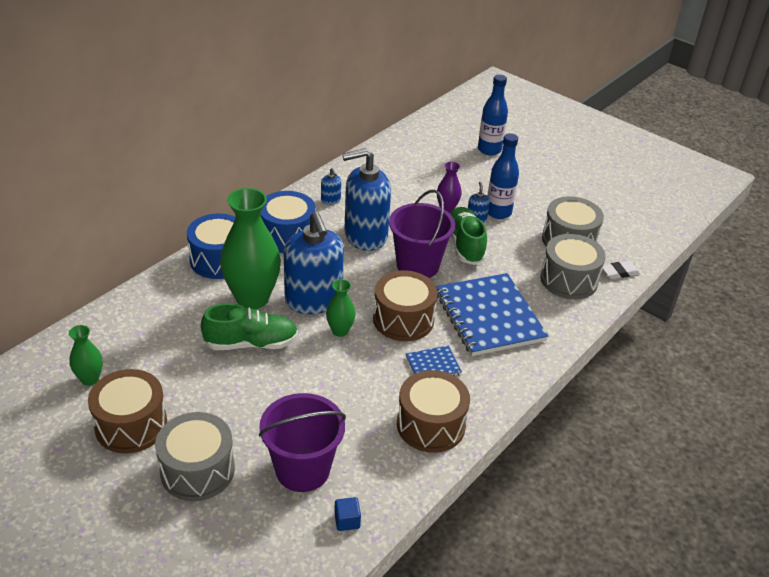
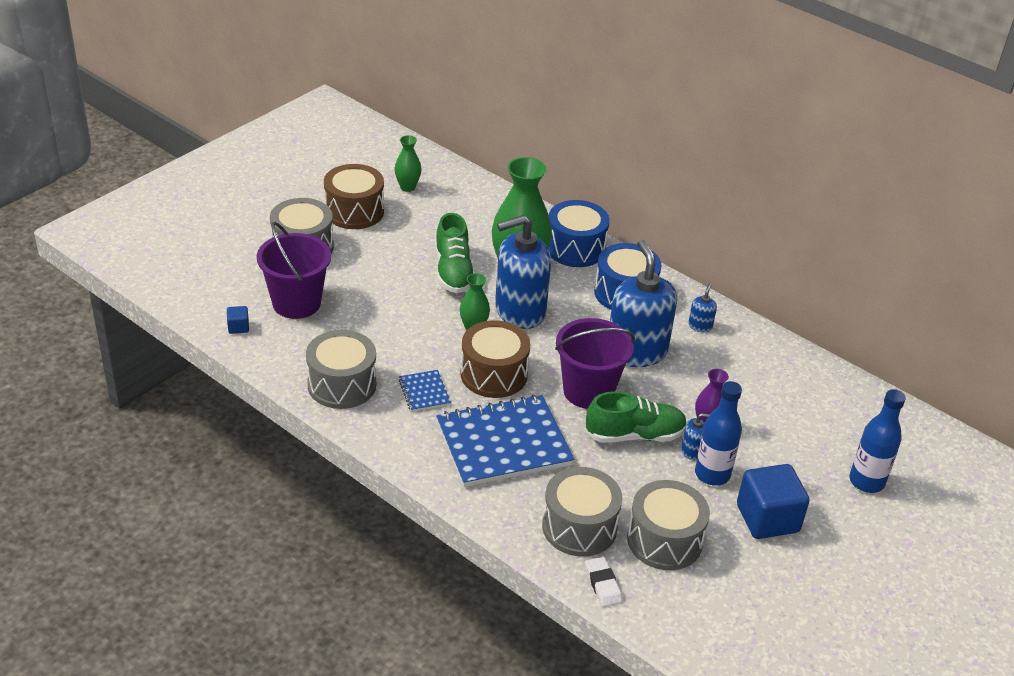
camera: 90 degrees right, 0 degrees up
blue soap dispenser [321,168,341,205] -> blue soap dispenser turned 135 degrees clockwise [688,284,717,332]
brown drum [397,370,470,453] -> grey drum [306,330,376,409]
none -> blue cube [737,464,809,539]

